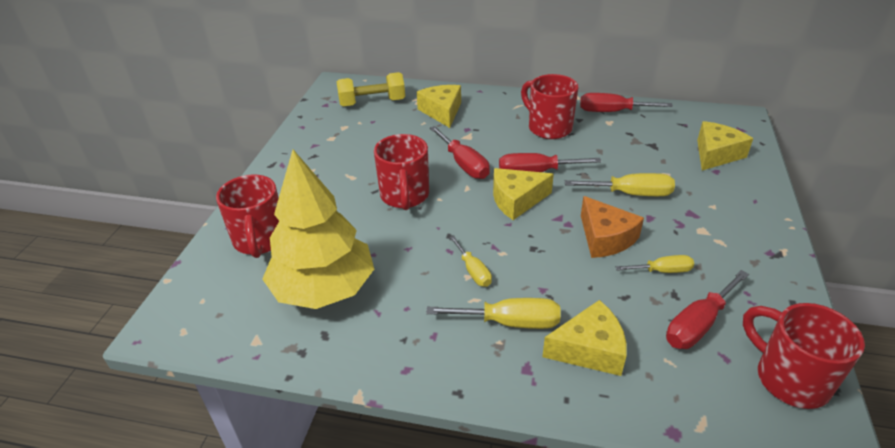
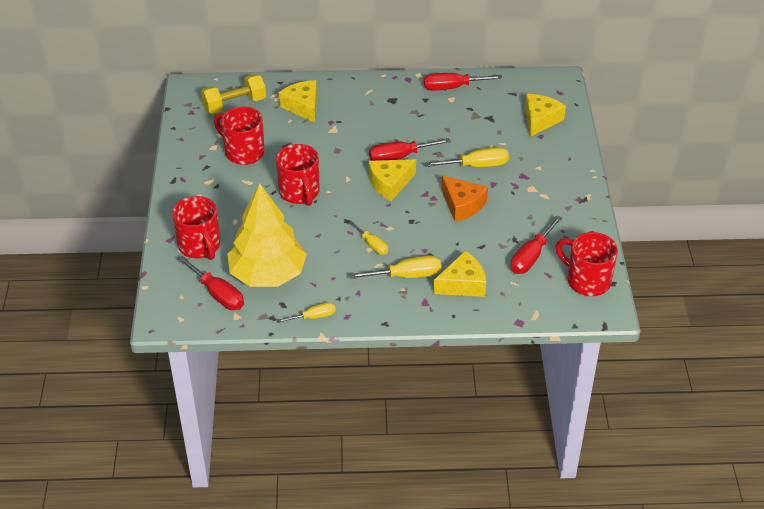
camera: 15 degrees left, 5 degrees up
red screwdriver [430,126,490,179] -> red screwdriver moved to [178,256,244,310]
red mug [521,74,578,139] -> red mug moved to [214,106,265,165]
yellow screwdriver [616,255,694,273] -> yellow screwdriver moved to [277,302,336,323]

